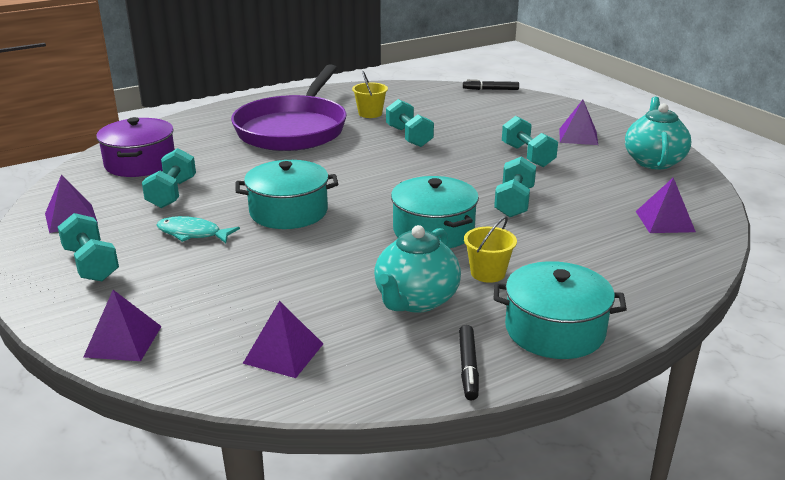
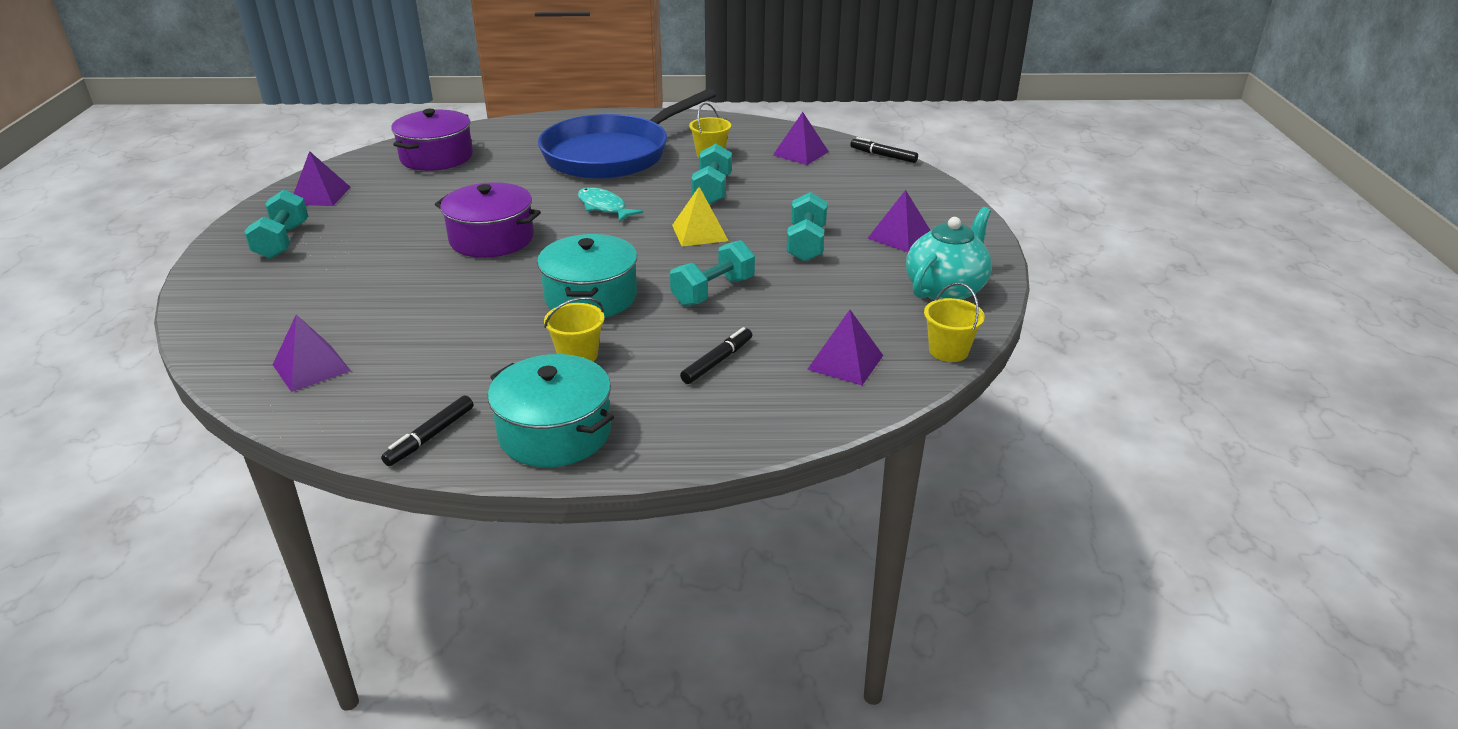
camera: 30 degrees right, 5 degrees up
purple pyramid [83,290,162,361] -> purple pyramid moved to [773,112,829,165]
turquoise dumbbell [142,148,196,208] -> none
turquoise fish [157,216,240,243] -> turquoise fish moved to [578,187,643,222]
purple pan [231,64,347,151] -> blue pan [538,89,716,179]
turquoise pot [236,160,338,229] -> purple pot [435,182,541,258]
turquoise teapot [374,225,461,313] -> none
none -> yellow pyramid [672,187,729,247]
none -> black marker [680,327,752,384]
none -> yellow bucket [924,283,985,362]

